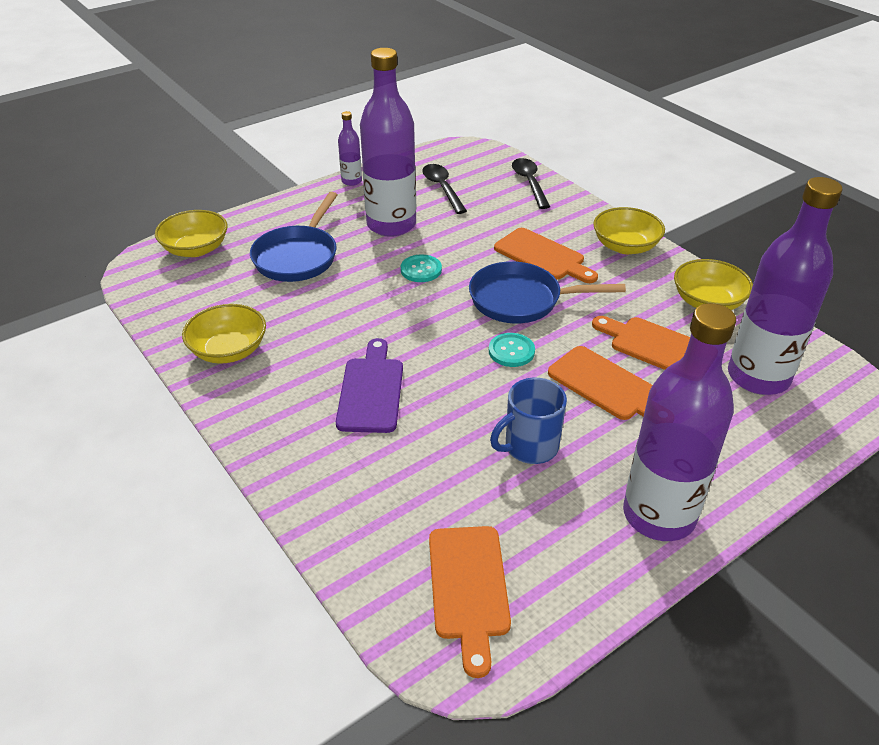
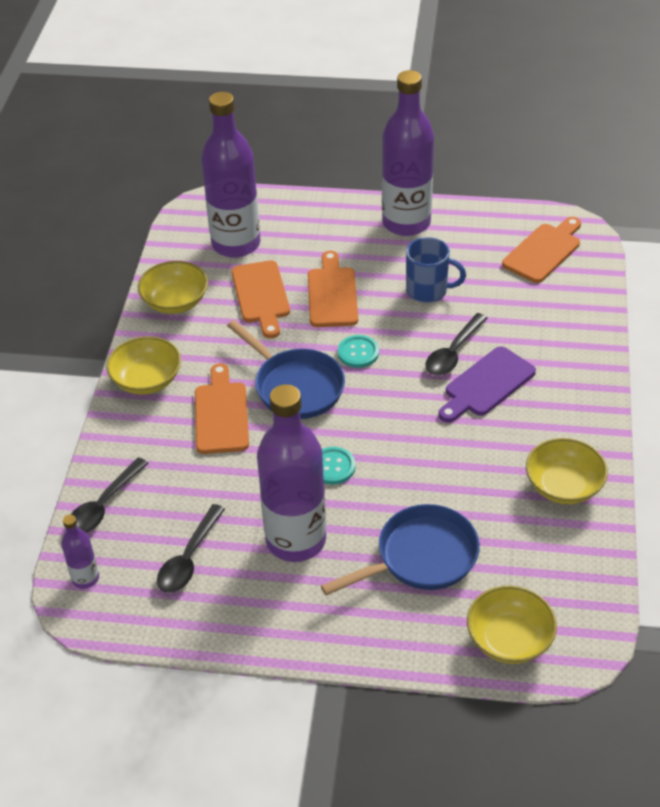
camera: 135 degrees left, 5 degrees up
purple bottle [338,111,362,186] -> purple bottle moved to [61,514,99,589]
none -> black spoon [425,313,487,375]

